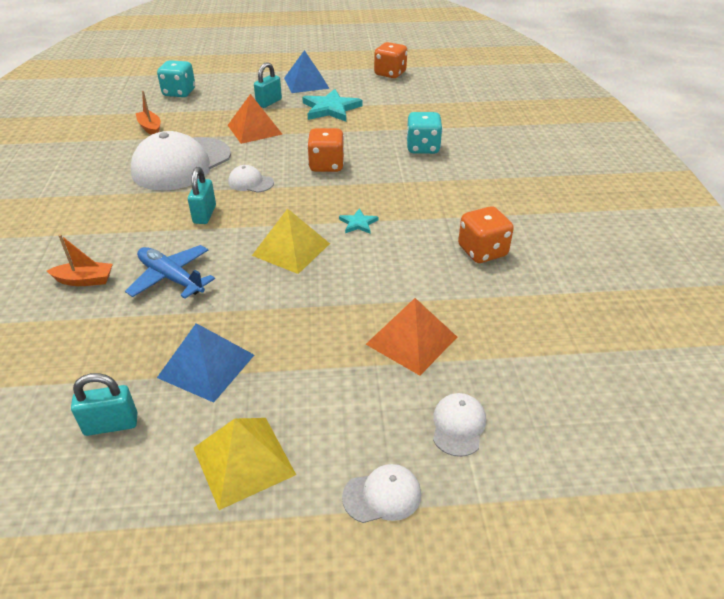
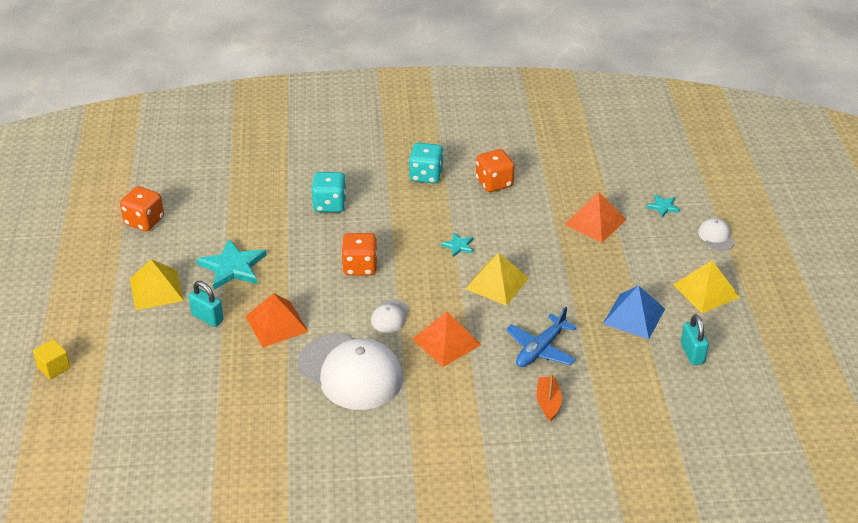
camera: 90 degrees left, 0 degrees up
orange boat [136,91,161,135] -> none
turquoise dice [157,60,195,97] -> turquoise dice moved to [409,143,444,184]
turquoise padlock [188,167,216,224] -> orange pyramid [412,311,481,367]
blue pyramid [284,50,330,93] -> yellow pyramid [130,259,184,310]
white cap [433,393,486,457] -> turquoise star [646,194,680,217]
none -> yellow cube [33,339,70,380]

